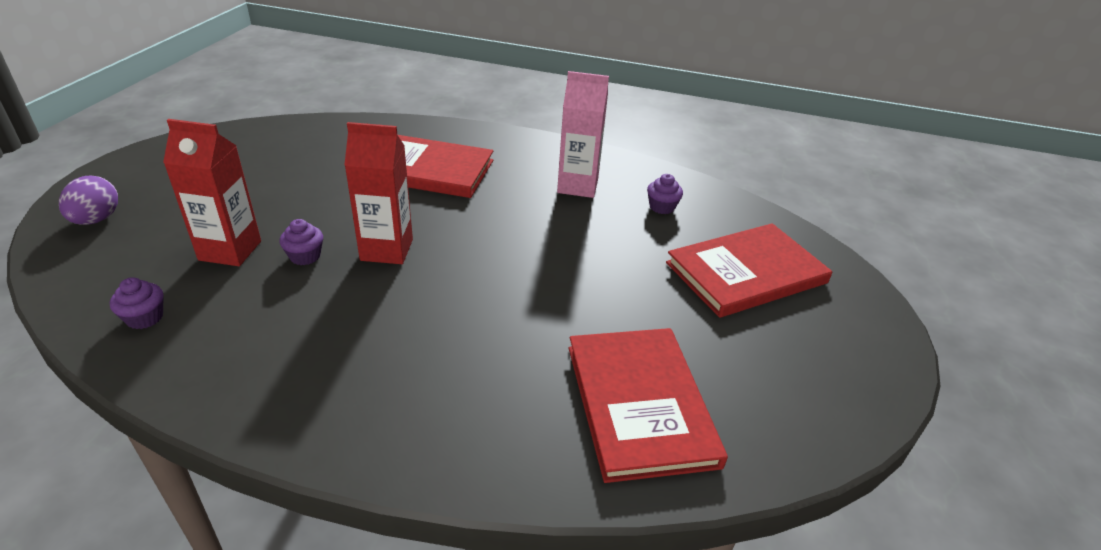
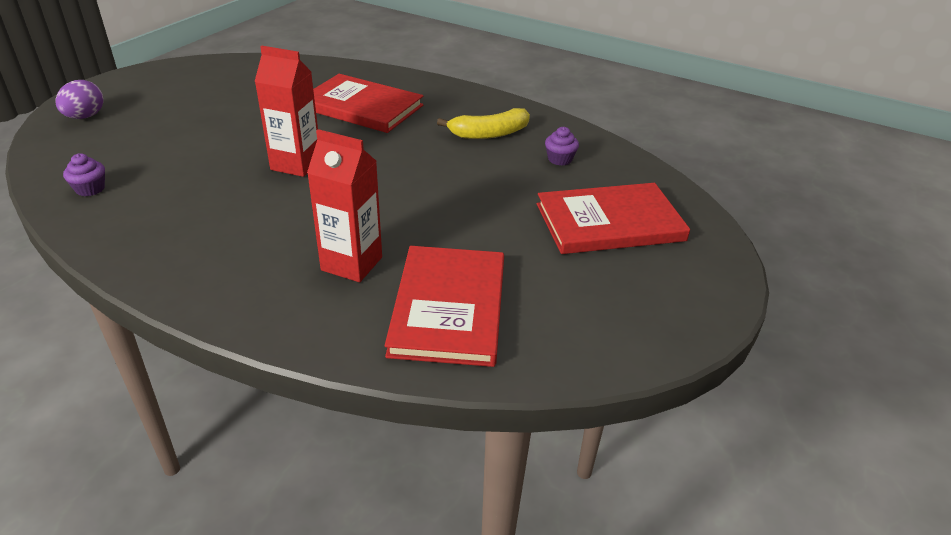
camera: 15 degrees right, 0 degrees up
red carton [163,119,261,266] -> red carton moved to [307,129,382,282]
purple cupcake [280,219,323,265] -> none
pink carton [557,71,609,198] -> yellow banana [437,108,530,139]

